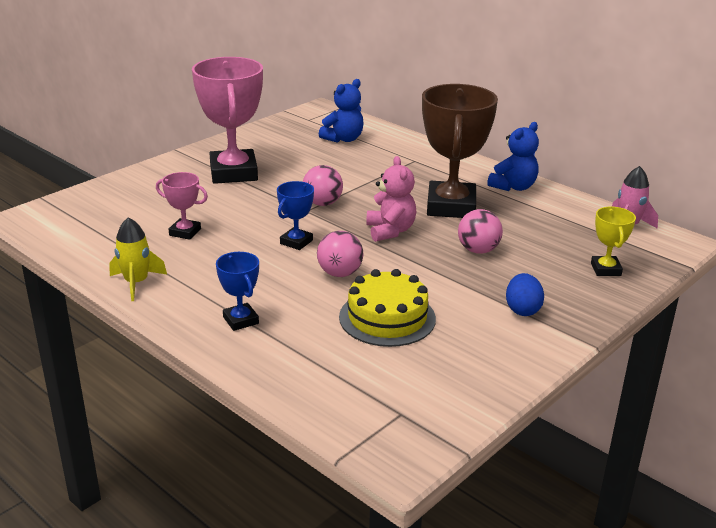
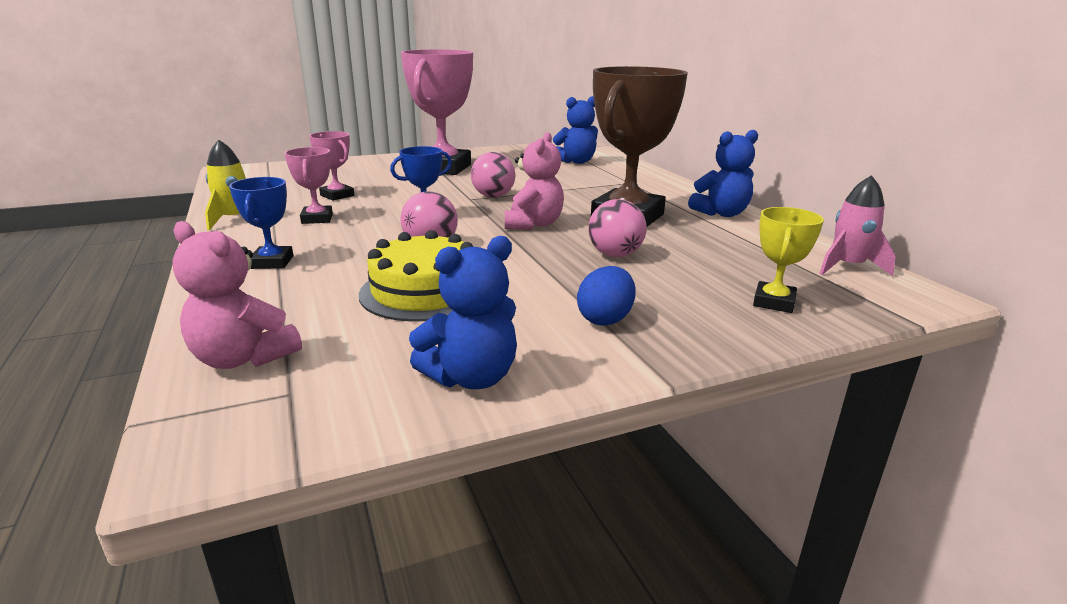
camera: 25 degrees right, 5 degrees down
none -> pink teddy bear [173,221,302,369]
none -> pink trophy [285,147,333,224]
none -> blue teddy bear [409,236,517,389]

